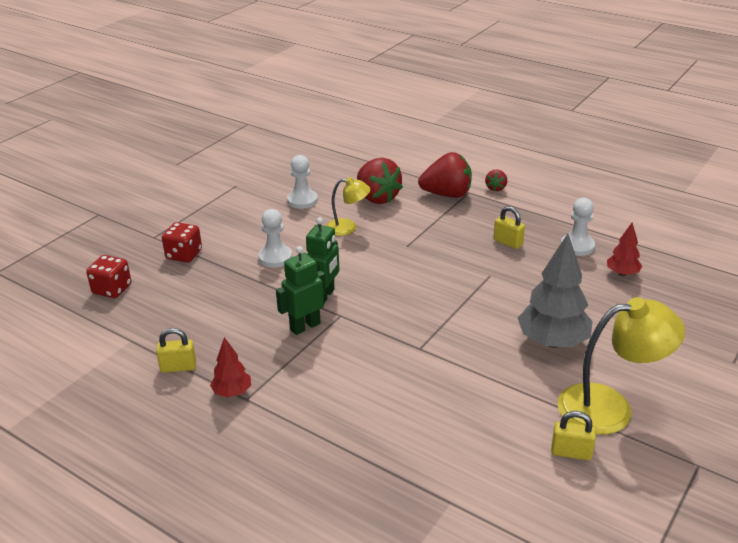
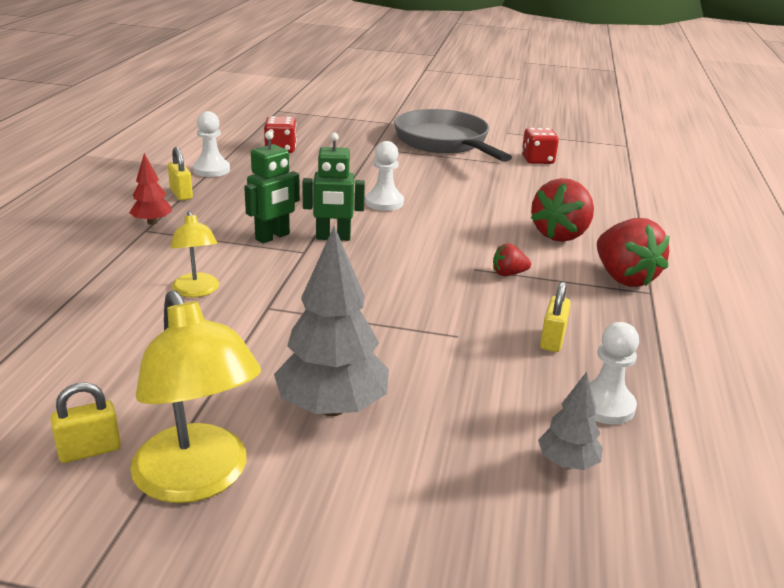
camera: 65 degrees right, 5 degrees down
red dice [162,222,202,263] -> red dice moved to [522,128,559,164]
green robot [276,246,326,335] -> green robot turned 105 degrees clockwise [244,131,300,243]
white pawn [287,155,318,209] -> white pawn moved to [193,111,230,177]
yellow lamp [326,177,371,236] -> yellow lamp moved to [170,211,219,297]
red strawberry [485,170,507,191] -> red strawberry moved to [493,243,531,276]
yellow padlock [551,411,596,460] -> yellow padlock turned 75 degrees clockwise [51,382,121,463]
red tree [607,222,642,276] -> grey tree [538,372,603,470]
none -> grey pan [394,109,512,162]

